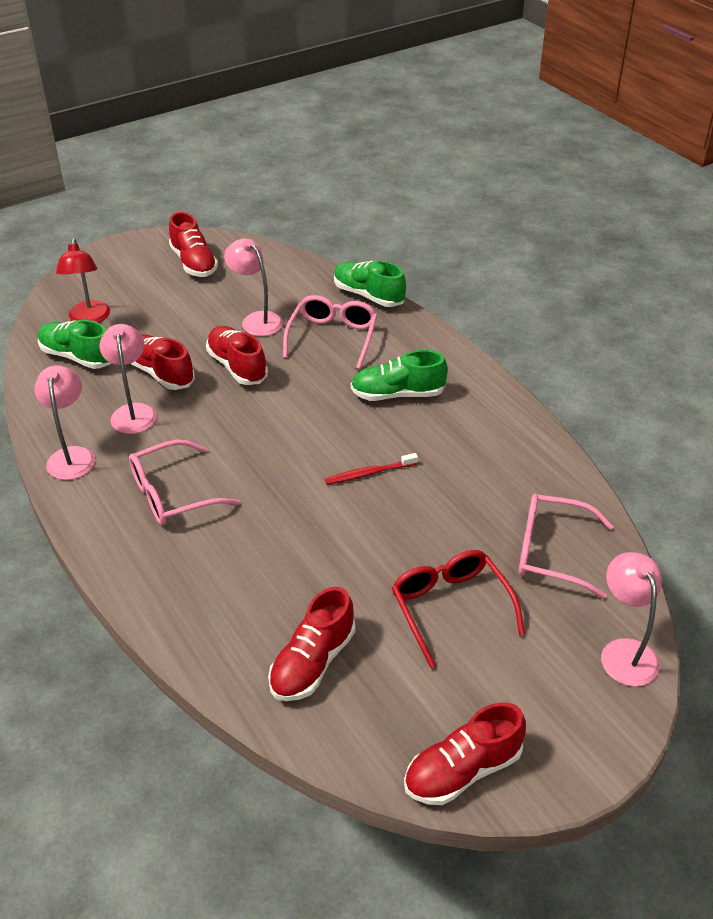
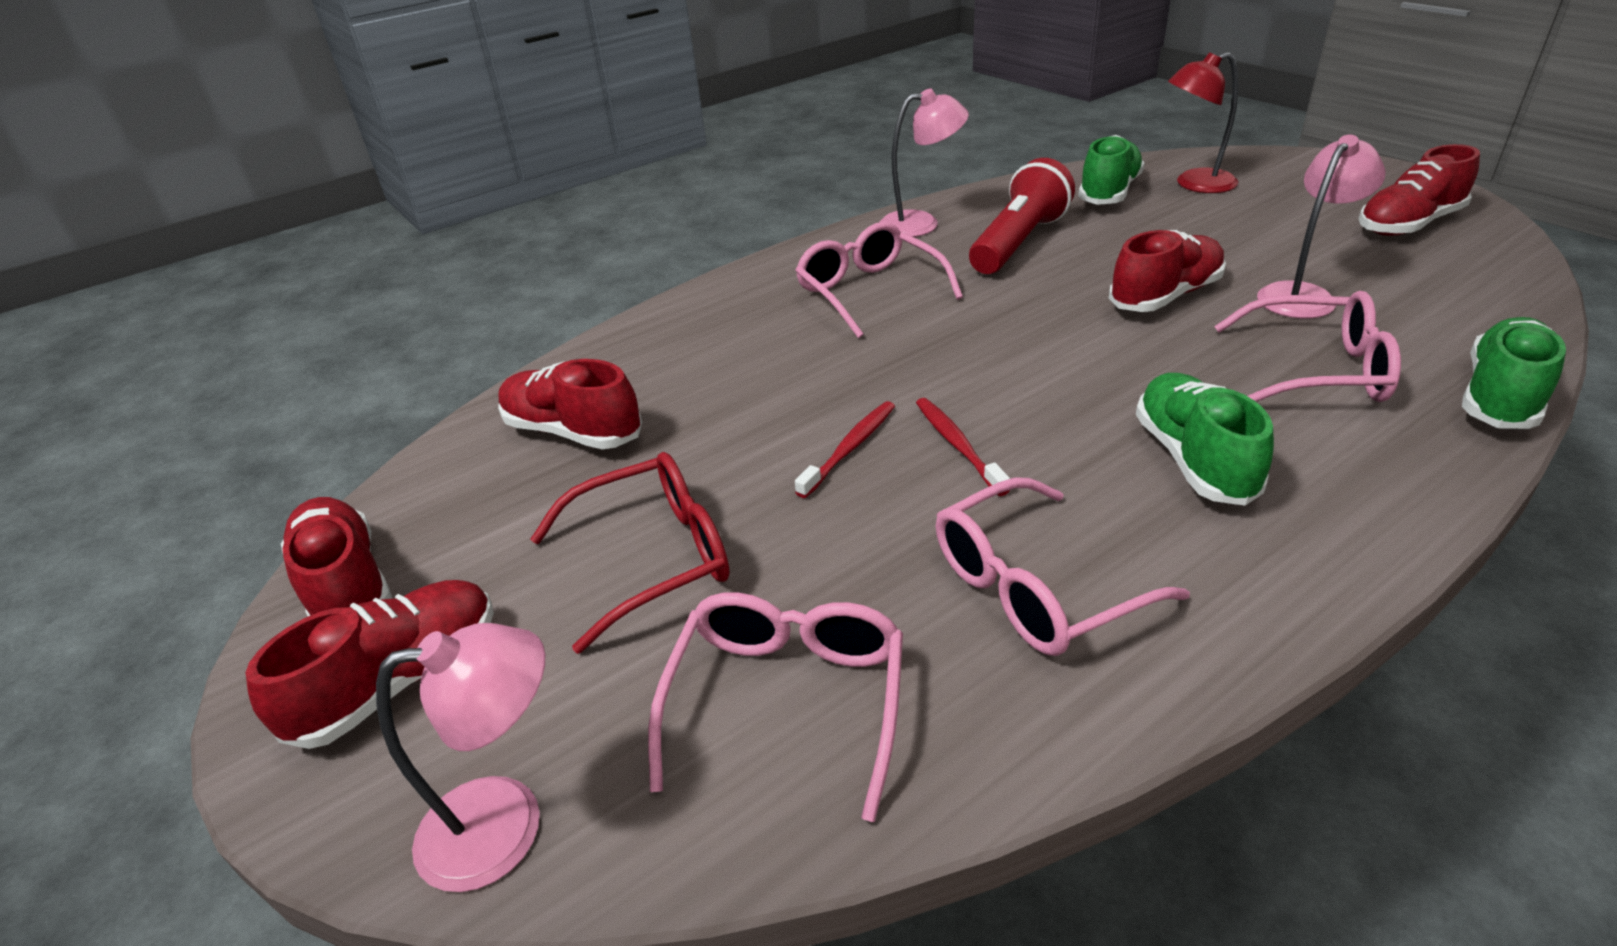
camera: 90 degrees right, 5 degrees down
pink lamp [100,324,157,434] -> red flashlight [969,158,1075,274]
red shoe [130,334,195,390] -> red shoe moved to [245,580,494,749]
none -> red toothbrush [795,401,895,498]
none -> pink glasses [936,478,1190,656]

